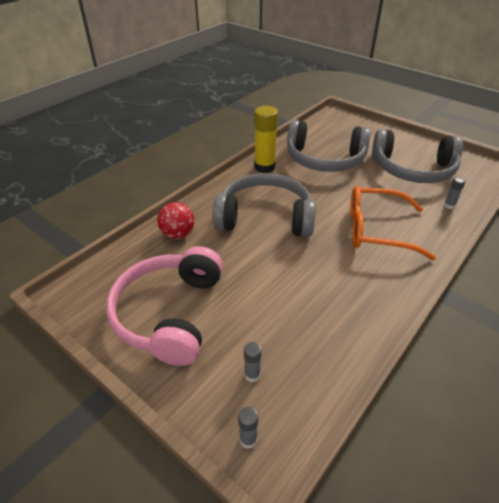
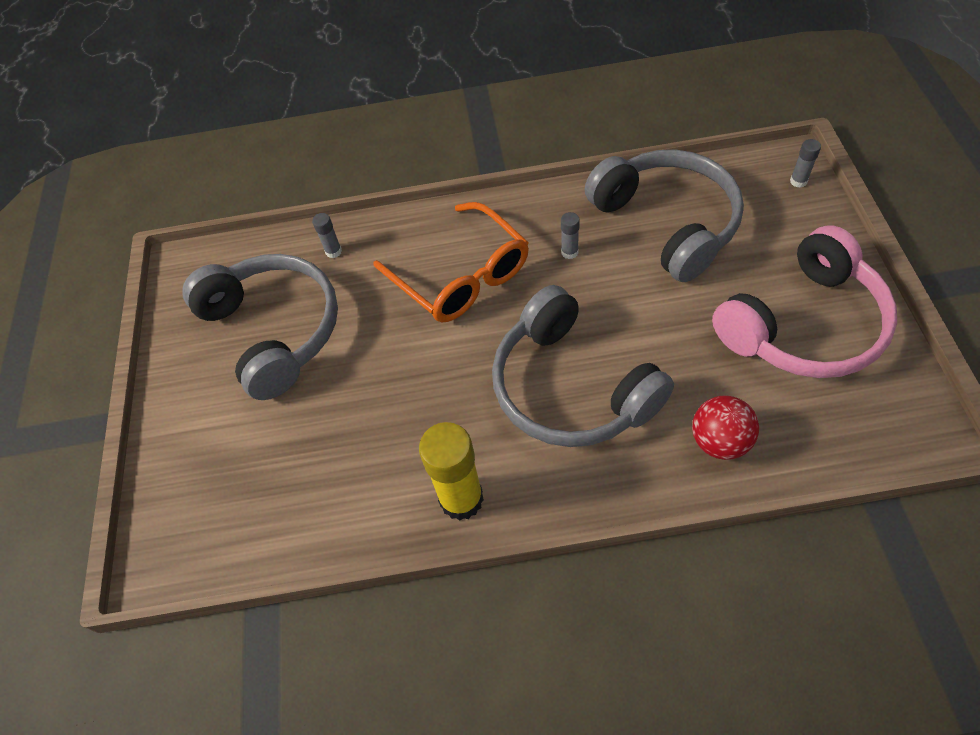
camera: 130 degrees left, 15 degrees up
grey glue stick [244,342,262,382] -> grey glue stick moved to [561,212,580,259]
grey headphones [287,120,371,172] -> grey headphones moved to [585,149,744,282]

